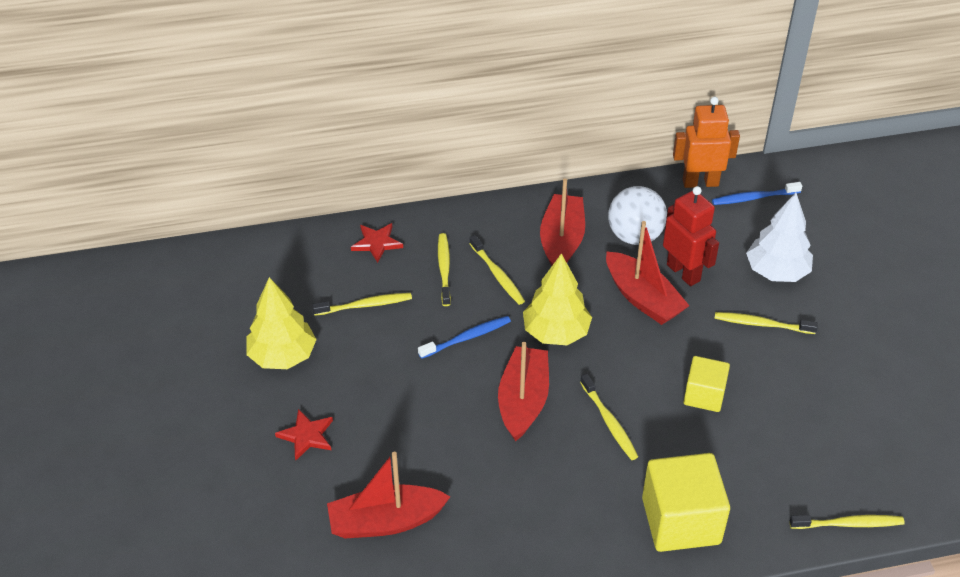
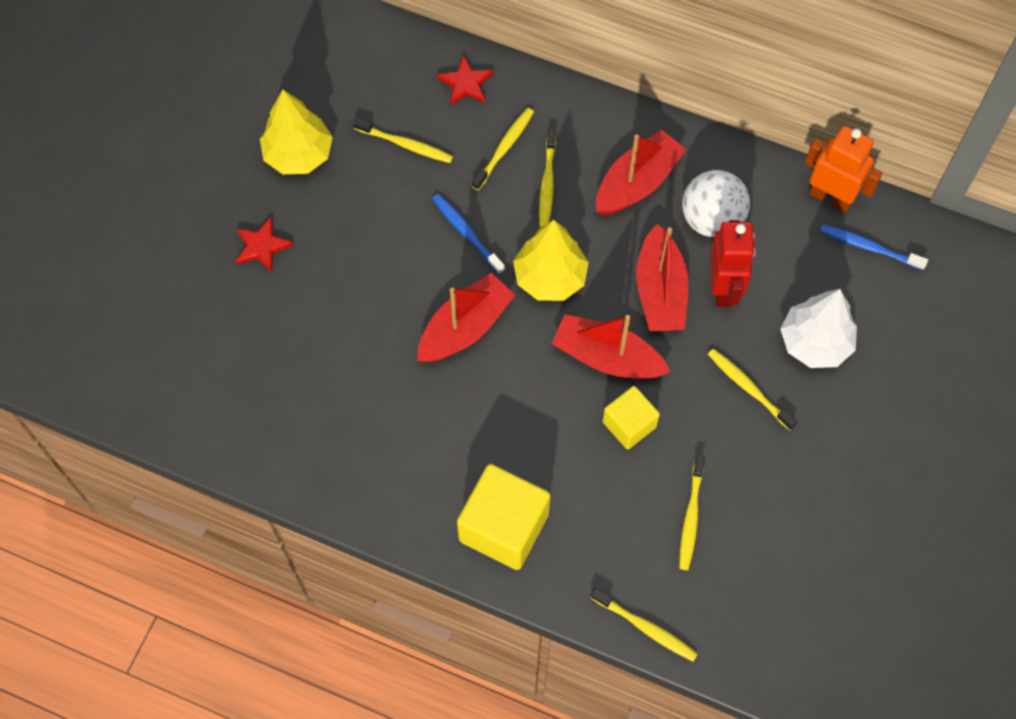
camera: 35 degrees right, 20 degrees up
red boat [327,452,451,539] -> red boat moved to [552,314,670,379]
blue toothbrush [418,316,511,359] -> blue toothbrush turned 135 degrees counterclockwise [433,194,505,274]
yellow toothbrush [580,374,638,460] -> yellow toothbrush moved to [679,455,705,570]

